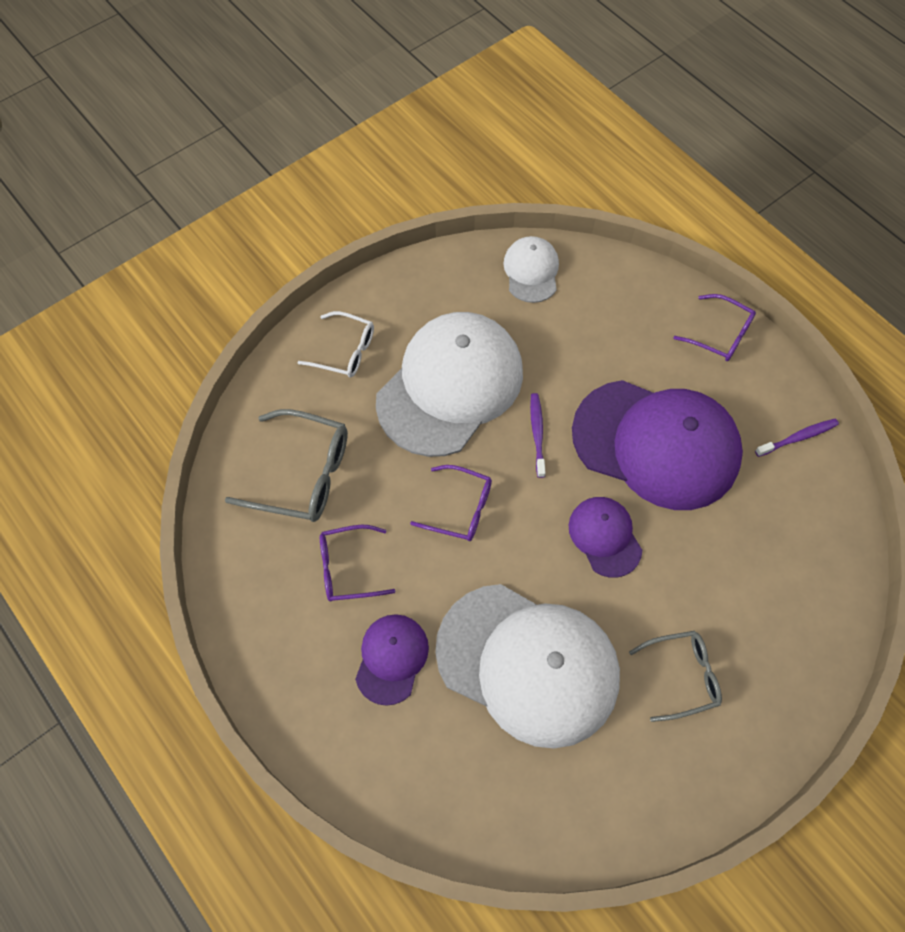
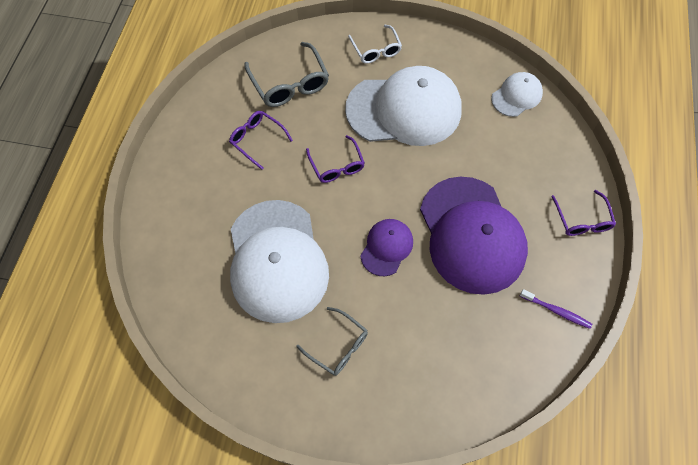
camera: 50 degrees right, 0 degrees up
purple cap [355,614,429,706] -> none
purple toothbrush [530,393,546,478] -> none

